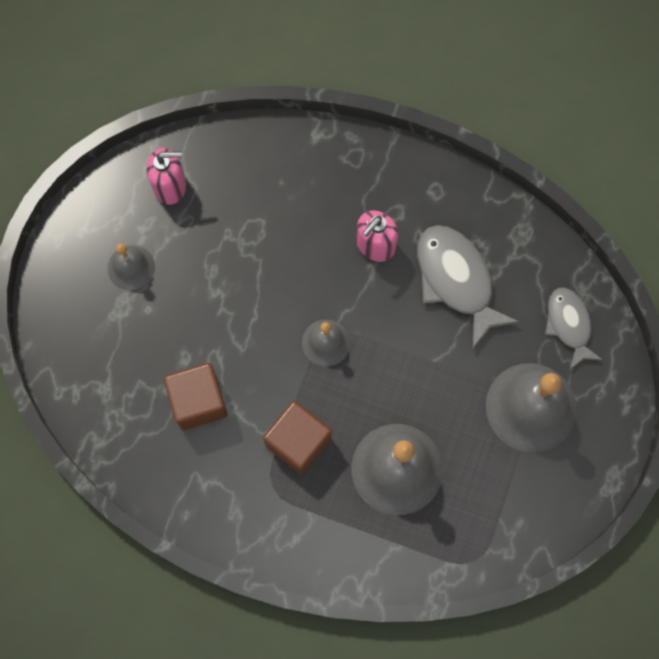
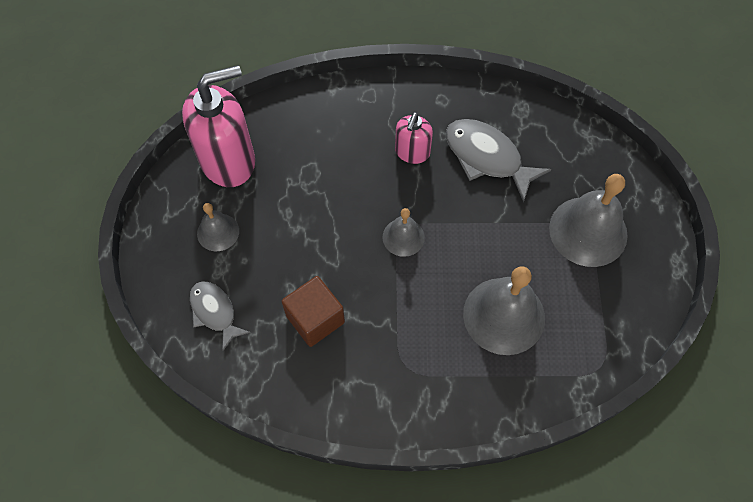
camera: 20 degrees left, 10 degrees down
pink soap dispenser [147,148,186,205] -> pink soap dispenser [182,65,255,187], size x1.89
brown cube [263,401,332,475] -> none
grey fish [545,288,603,370] -> grey fish moved to [190,282,251,351]

